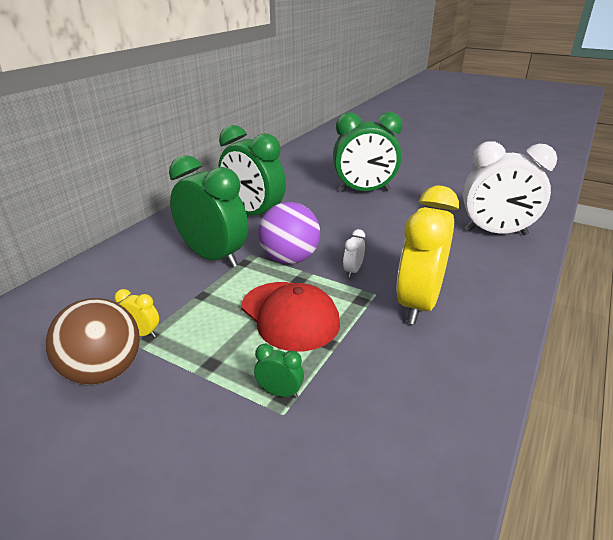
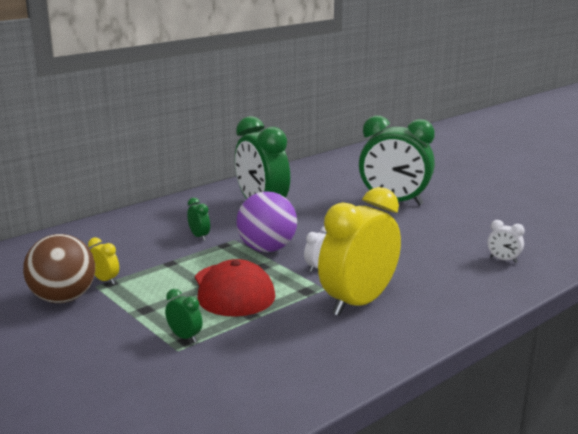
camera: 20 degrees right, 10 degrees down
green clock [169,155,248,268] -> green clock [187,197,210,241], size x0.40
white clock [463,141,557,235] -> white clock [487,220,525,263], size x0.40

